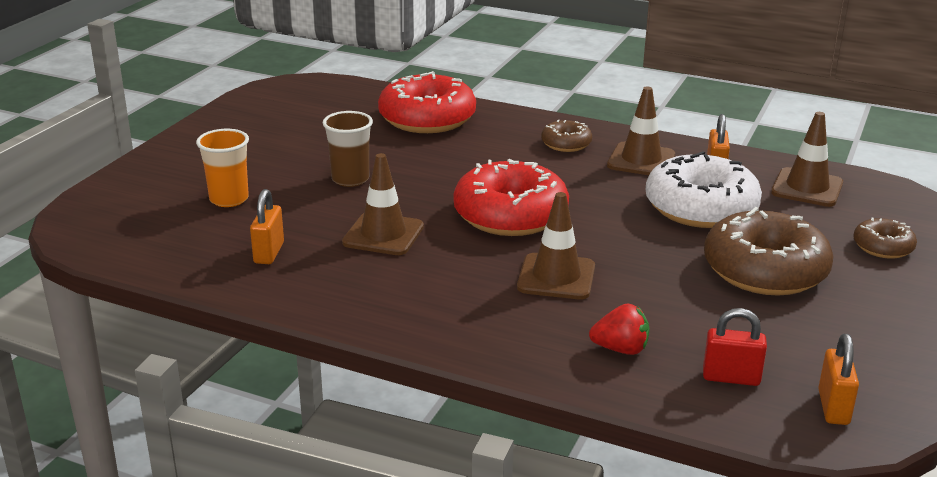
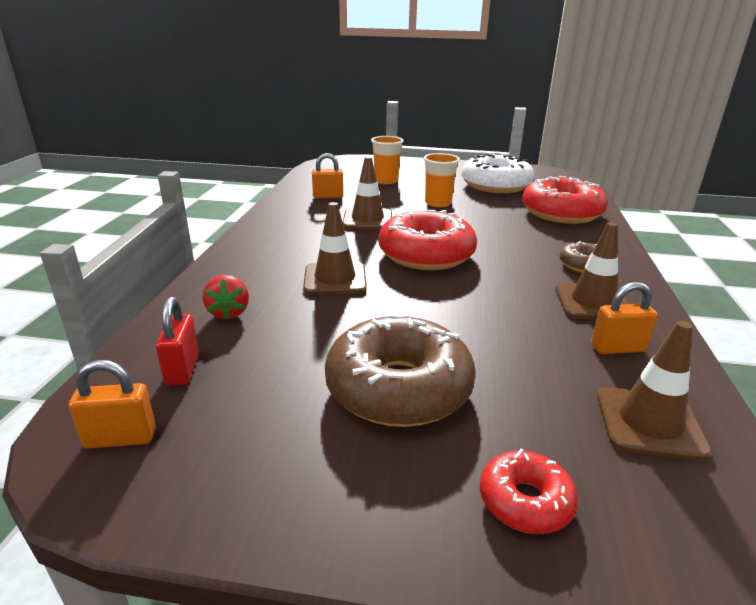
camera: 75 degrees right, 0 degrees up
brown cup [323,111,373,187] -> orange cup [424,153,460,207]
white donut [646,151,762,228] -> white donut moved to [461,153,534,193]
brown donut [853,218,917,259] -> red donut [480,449,578,534]

